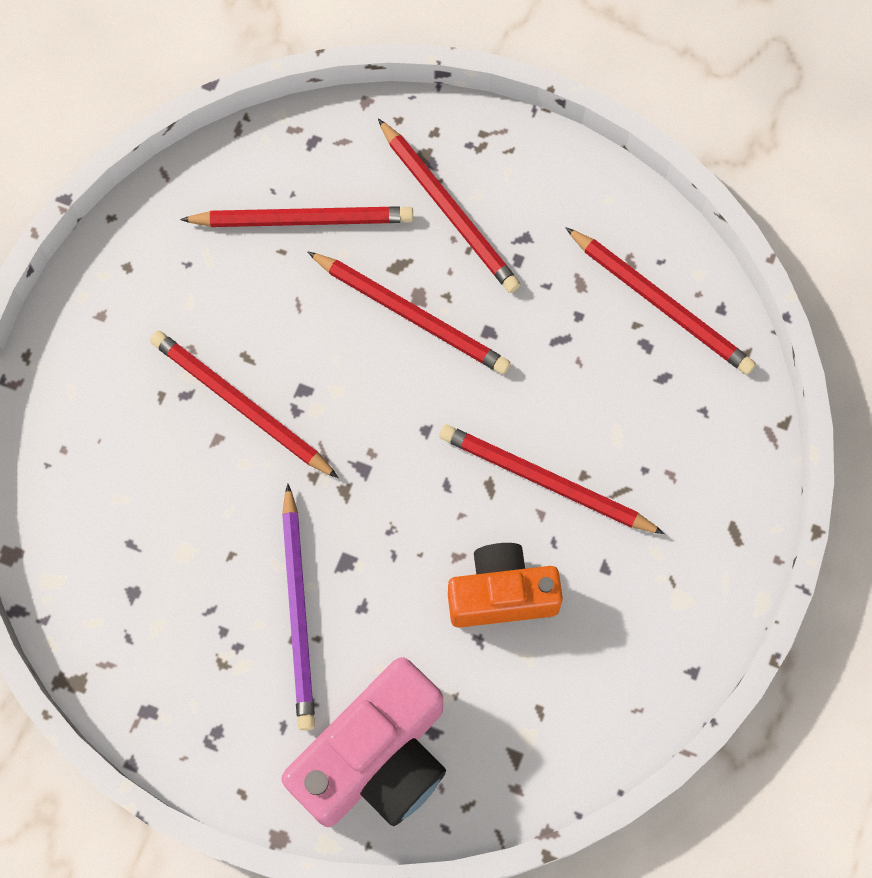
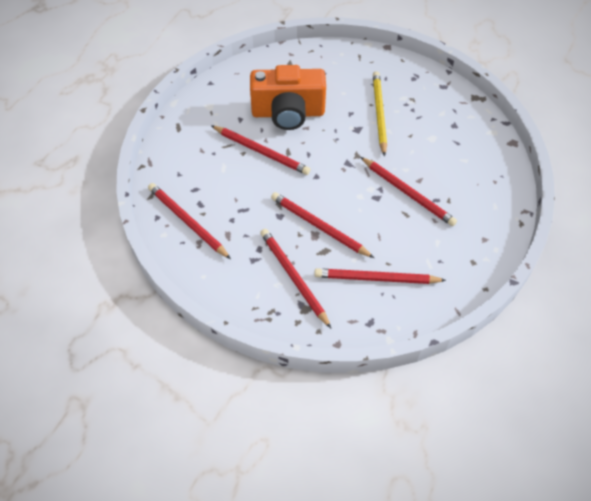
camera: 175 degrees left, 15 degrees down
pink camera [281,657,446,827] -> none
purple pencil [282,483,315,731] -> yellow pencil [373,71,387,157]
orange camera [448,543,563,628] -> orange camera [250,65,326,130], size x1.50

